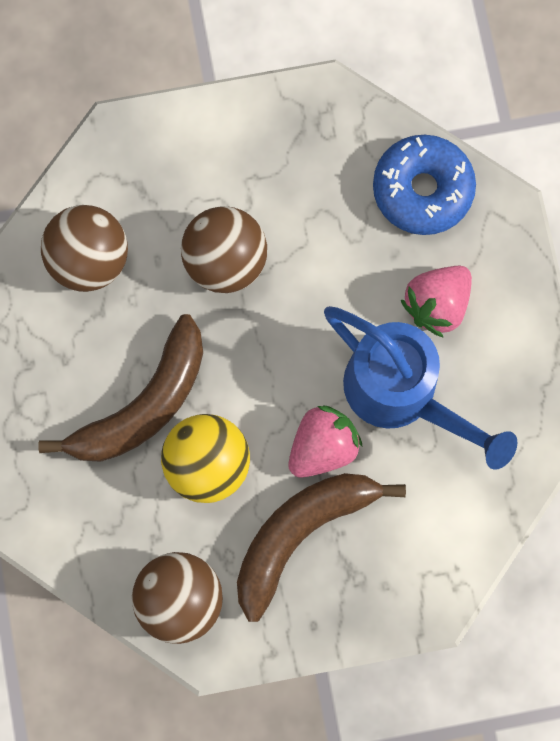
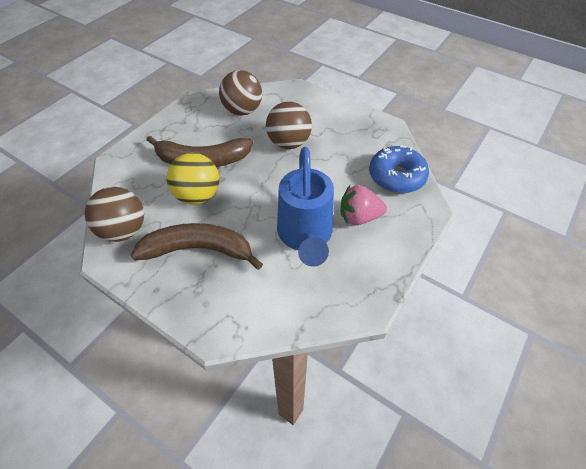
camera: 45 degrees right, 25 degrees down
pink strawberry [288,405,363,478] -> none

